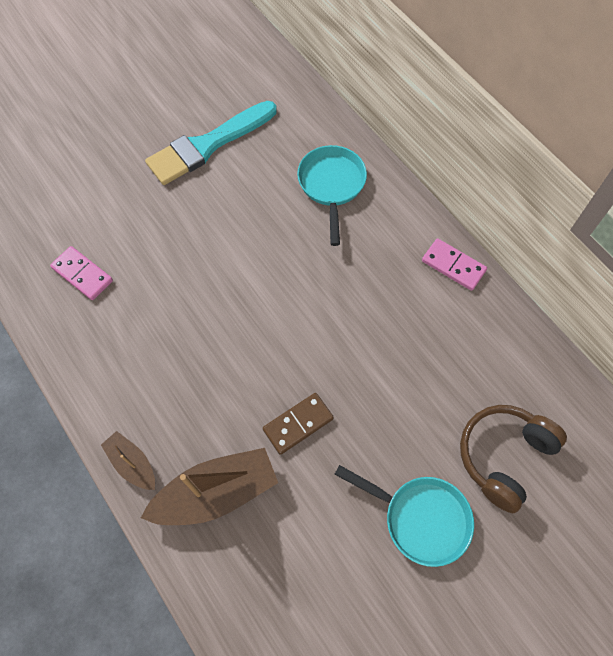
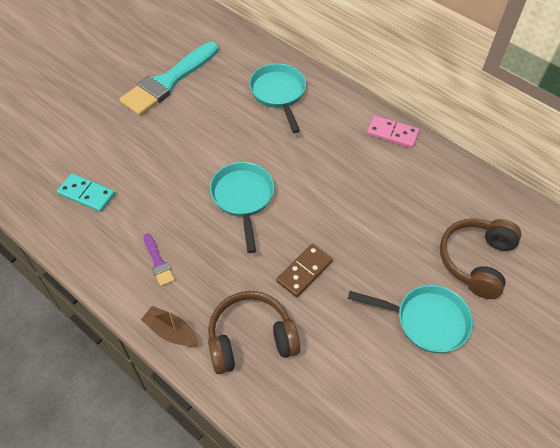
camera: 15 degrees left, 10 degrees down
pink domino [50,246,113,300] -> turquoise domino [57,173,115,212]
brown boat [141,448,278,525] -> brown headphones [208,291,300,374]
none -> purple brush [143,233,175,286]
none -> turquoise pan [210,162,274,253]

